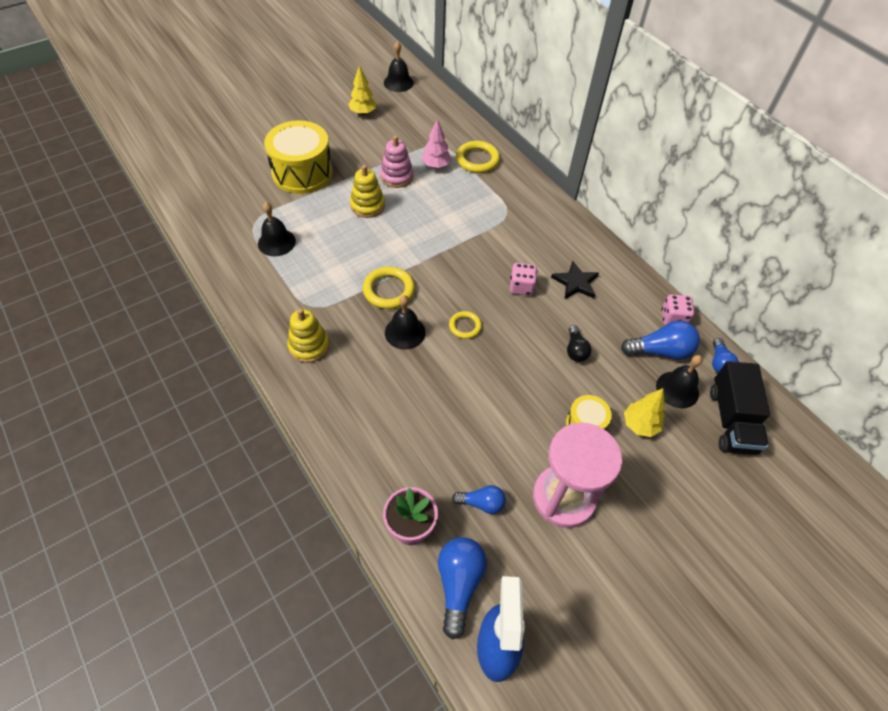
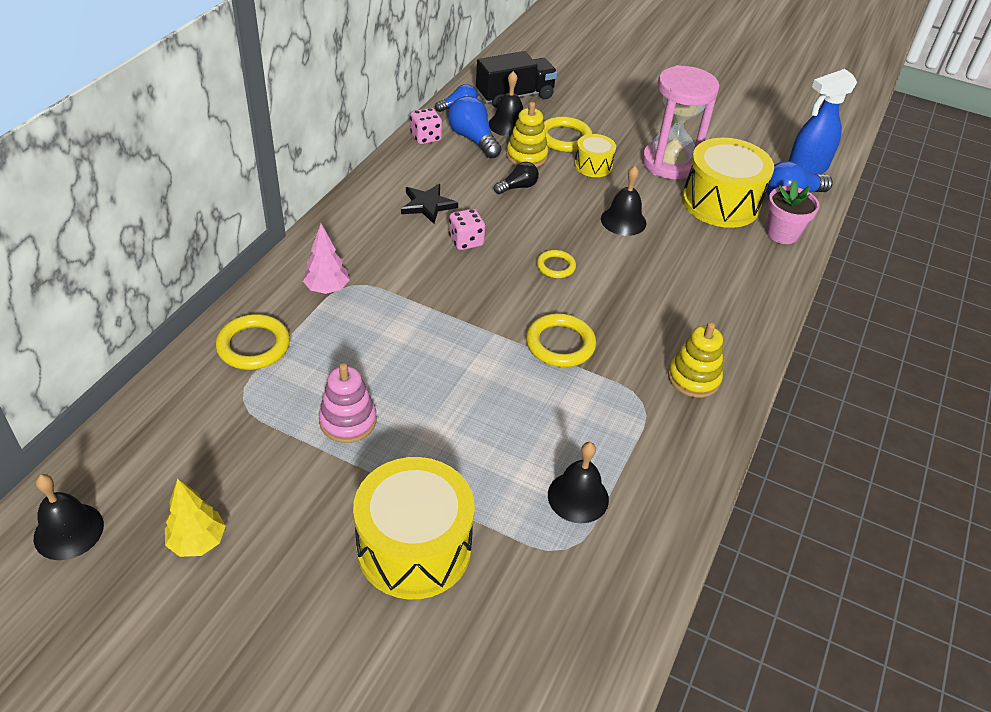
camera: 120 degrees left, 10 degrees down
yellow stacking toy [350,165,385,218] -> yellow stacking toy moved to [506,102,548,167]
black bell [385,295,426,350] -> black bell moved to [601,166,647,236]
pink tree [422,118,452,168] -> pink tree moved to [303,224,349,294]
blue light bulb [452,485,506,514] -> yellow drum [682,138,774,228]
yellow tree [624,388,665,437] -> yellow ring [544,116,592,152]

